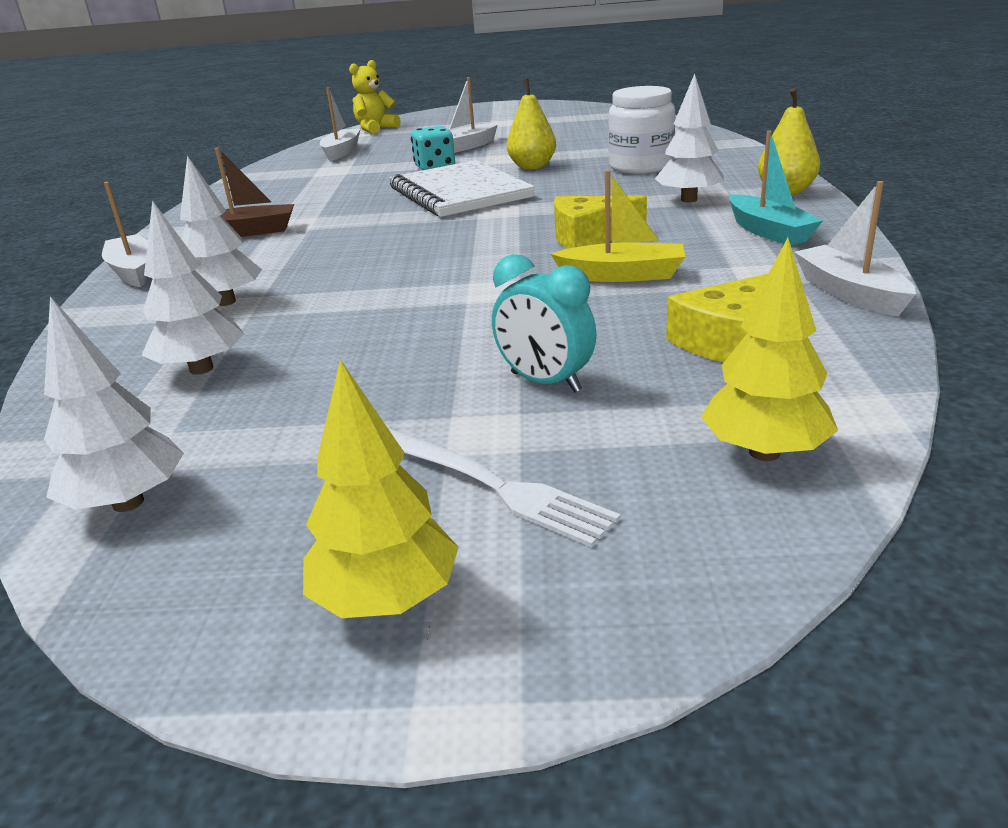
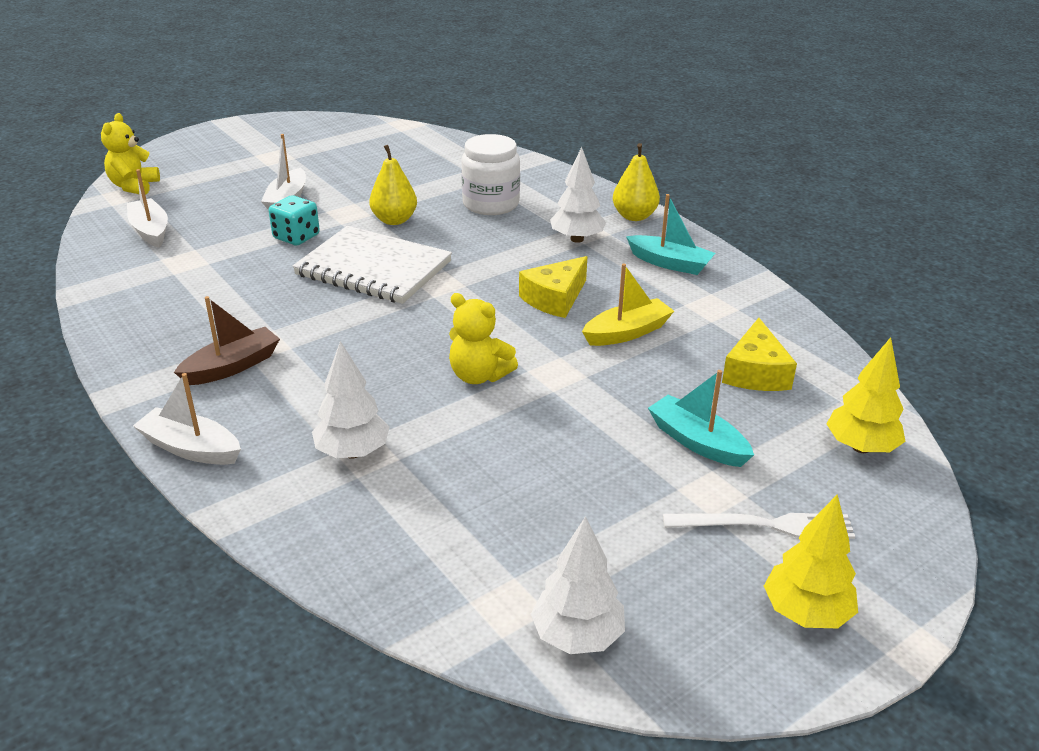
camera: 40 degrees left, 5 degrees up
white tree [142,200,244,375] -> none
turquoise clock [492,254,597,393] -> turquoise boat [648,370,754,467]
white boat [794,181,916,316] -> none
none -> yellow teddy bear [449,293,518,384]

